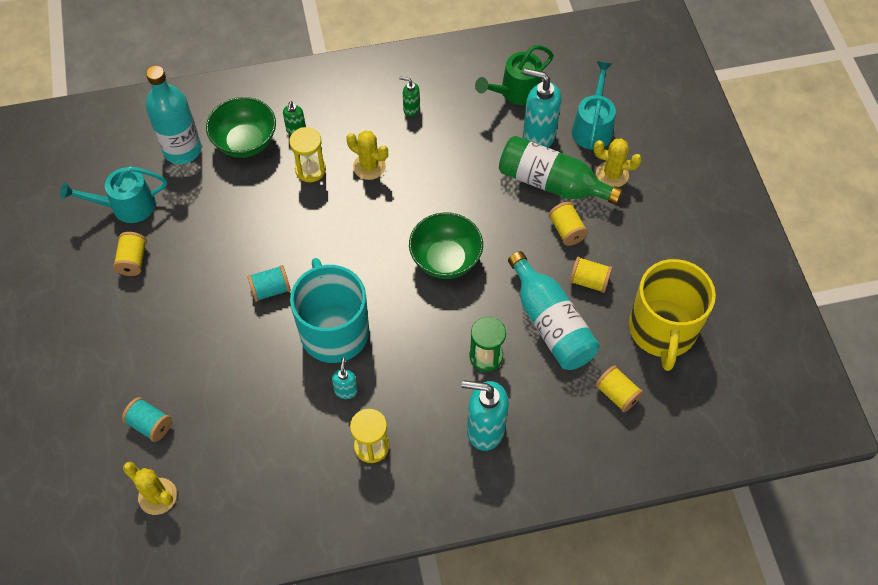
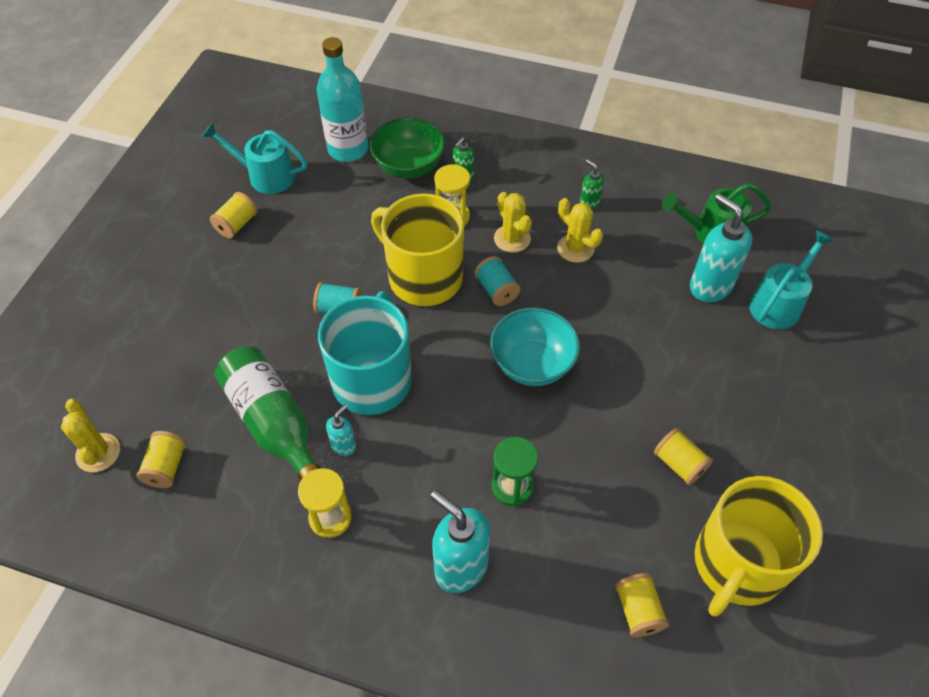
camera: 30 degrees right, 5 degrees down
turquoise spool [122,397,172,442] -> turquoise spool moved to [475,256,520,306]
green bowl [409,213,483,279] -> turquoise bowl [490,308,580,386]
green bottle [499,136,623,205] -> green bottle moved to [215,347,321,481]
turquoise bottle [508,251,600,370] -> none
yellow spool [549,202,588,246] -> yellow spool moved to [136,431,186,488]
yellow cactus [594,138,642,187] -> yellow cactus moved to [557,198,603,263]
none -> yellow mug [371,193,464,306]

